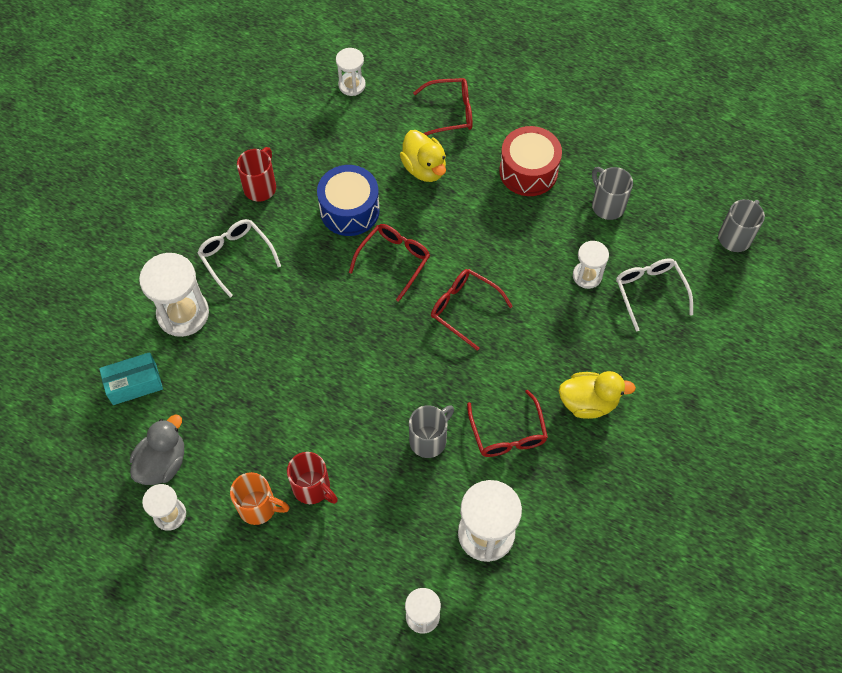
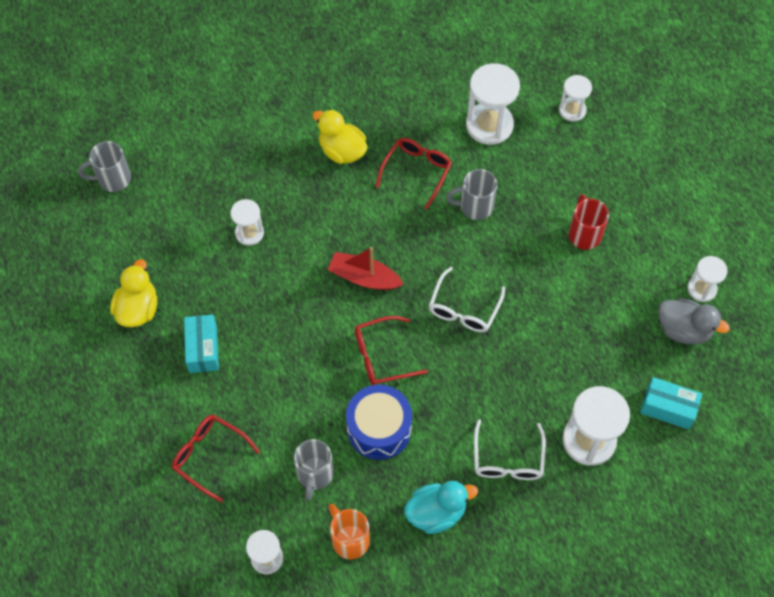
camera: 140 degrees left, 0 degrees up
grey duck [130,414,184,485] -> grey duck turned 135 degrees counterclockwise [658,298,730,345]
orange mug [230,472,290,525] -> orange mug moved to [328,504,370,559]
red mug [237,147,276,201] -> turquoise duck [404,481,478,534]
yellow duck [400,130,446,182] -> yellow duck moved to [110,259,157,327]
red glasses [431,269,513,351] -> red boat [328,247,404,290]
red drum [499,126,562,196] -> turquoise box [184,315,219,373]
grey mug [592,167,633,220] -> grey mug moved to [294,439,334,500]
white glasses [616,258,693,331] -> white glasses moved to [429,267,505,332]

